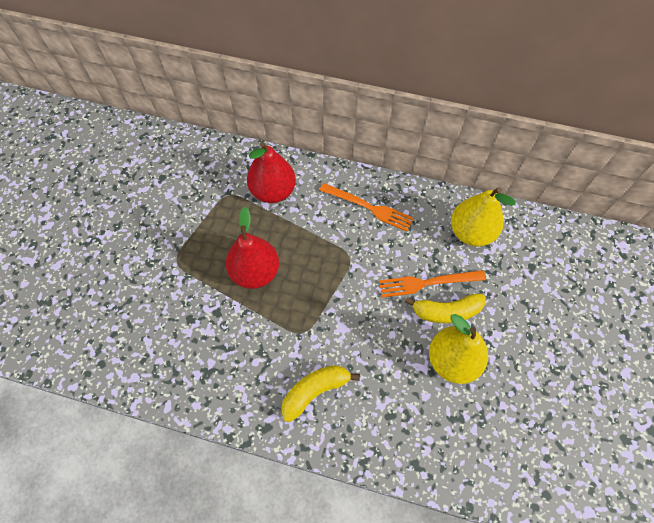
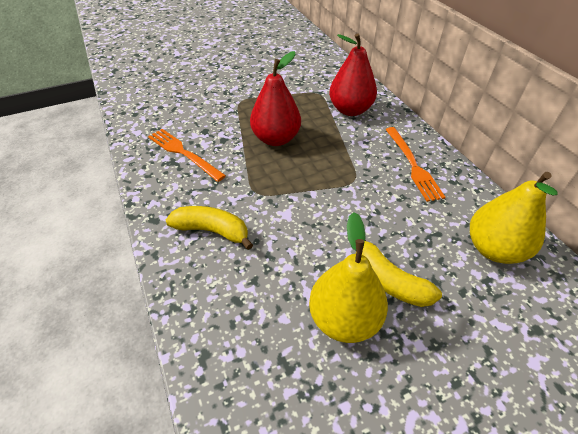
camera: 50 degrees right, 15 degrees down
orange fork [379,270,486,298] -> orange fork moved to [148,129,226,182]

